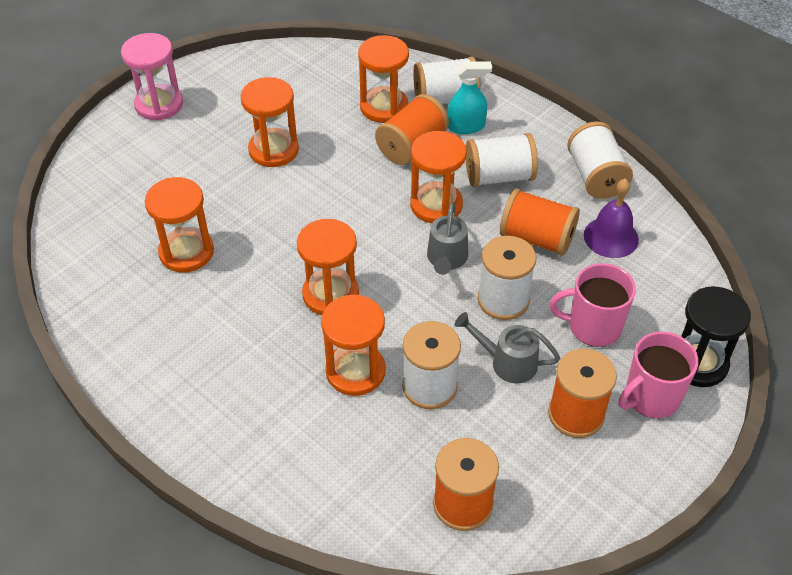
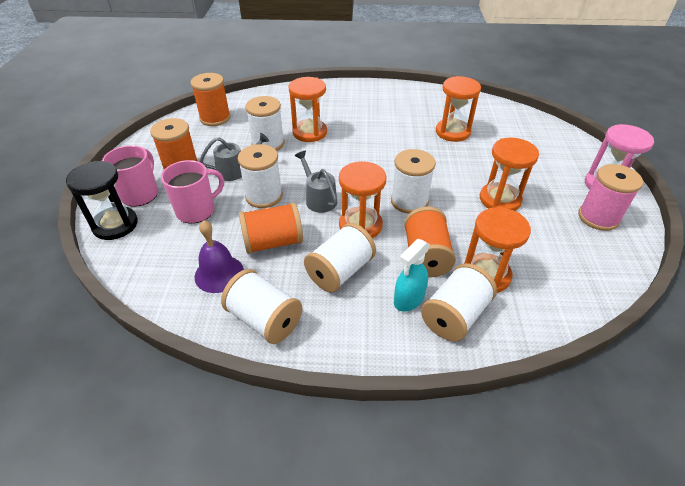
camera: 140 degrees right, 5 degrees down
orange hourglass [297,219,359,315] -> none
none -> white spool [391,149,436,214]
none -> pink spool [578,164,643,231]

